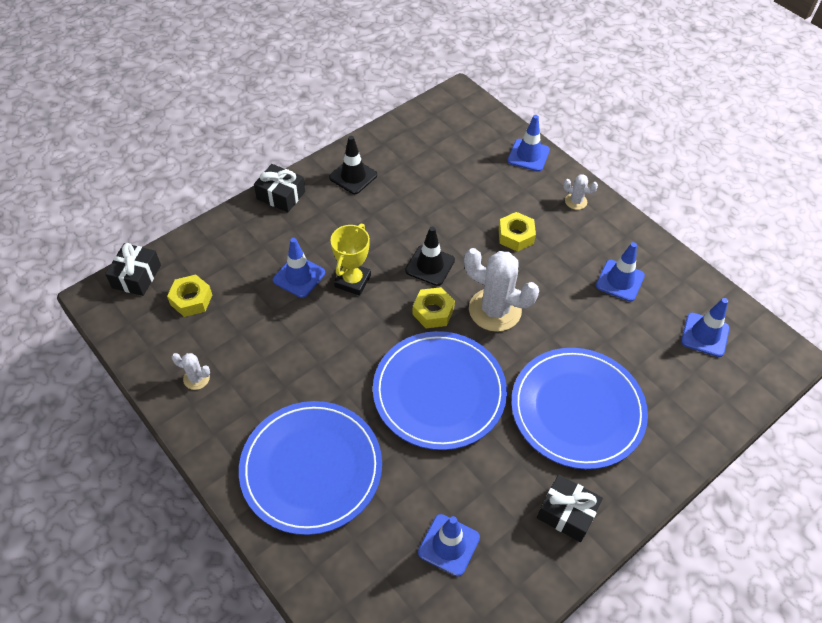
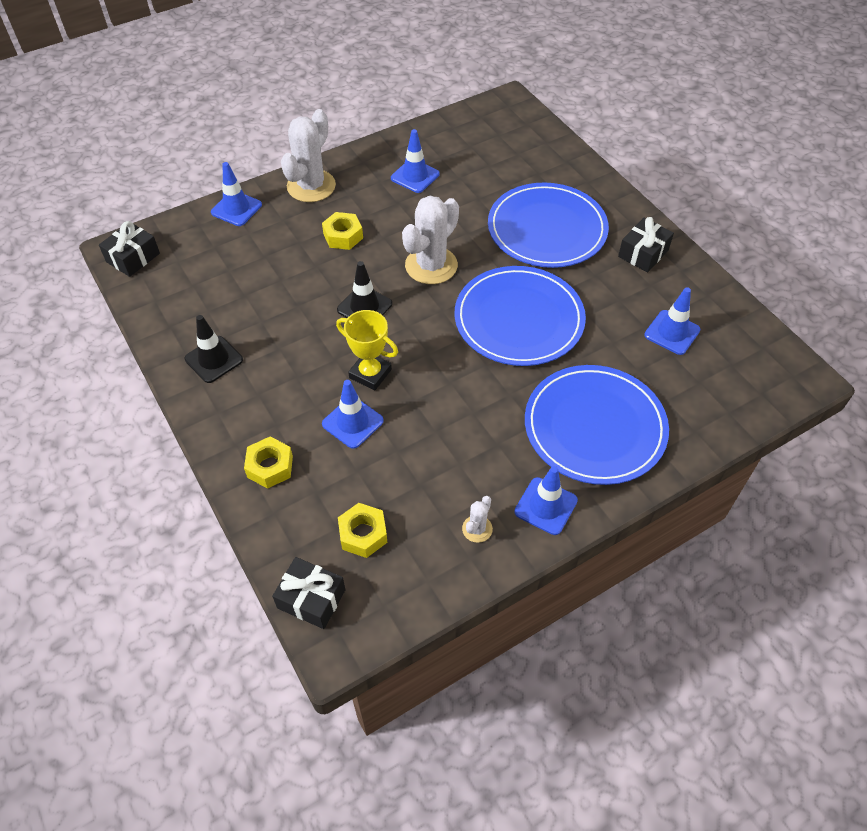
camera: 80 degrees left, 0 degrees up
black gift [254,164,305,212] -> black gift moved to [99,221,160,277]
yellow nut [412,287,455,328] -> yellow nut moved to [244,437,293,489]
white cactus [563,174,598,210] -> white cactus [281,109,336,202], size x2.15
blue traffic cone [681,298,730,357] -> blue traffic cone moved to [514,466,578,535]

